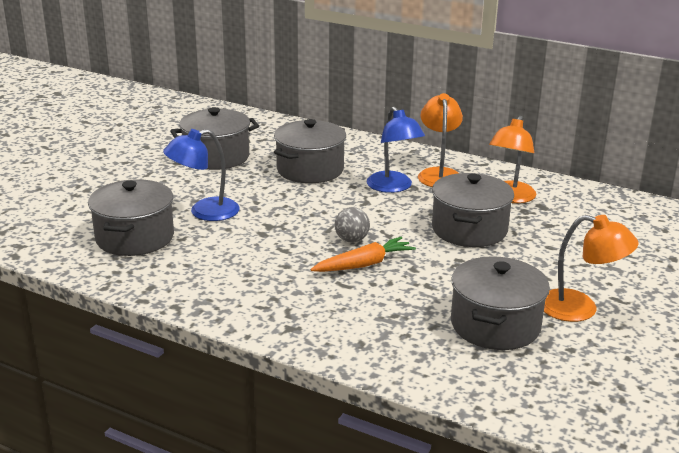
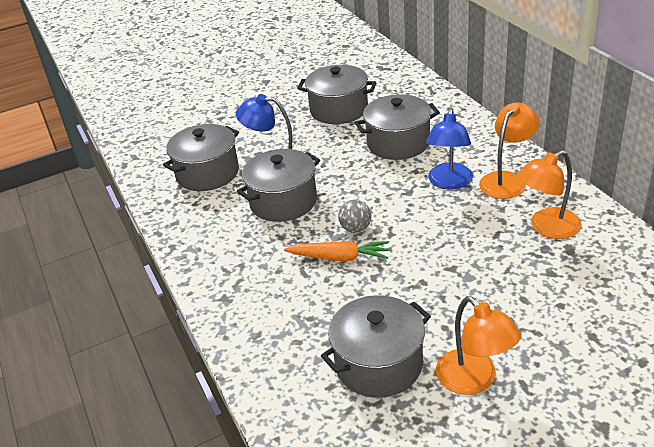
camera: 40 degrees right, 10 degrees up
grey pot [432,173,514,247] -> grey pot moved to [237,149,320,222]

